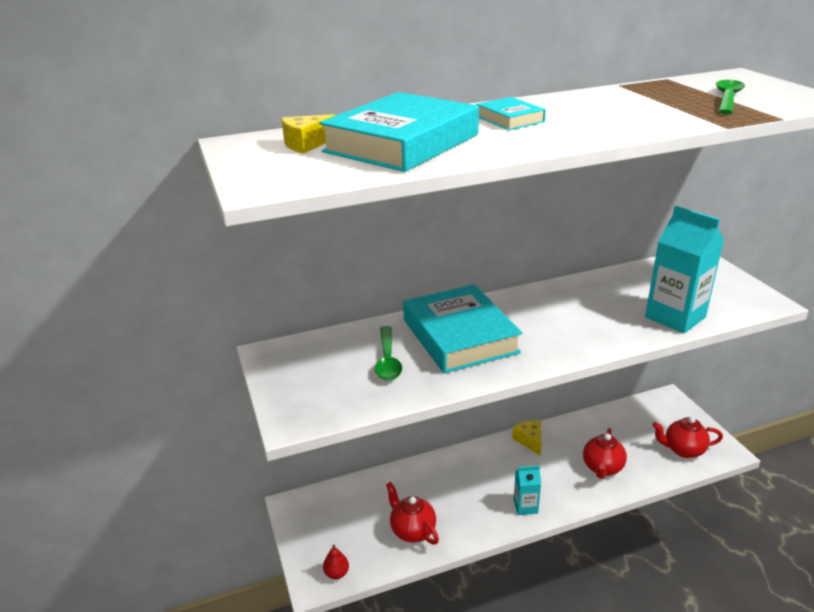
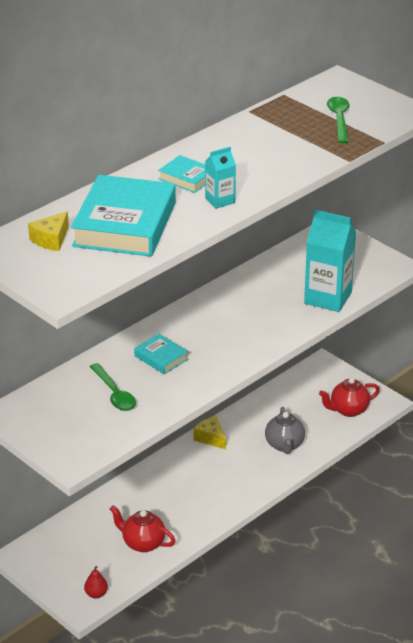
camera: 25 degrees left, 5 degrees up
turquoise book [403,284,522,374] -> turquoise book [134,334,189,374], size x0.47
turquoise carton [513,465,541,515] -> turquoise carton moved to [205,147,236,209]
red teapot [583,428,627,479] -> grey teapot [265,407,305,454]

